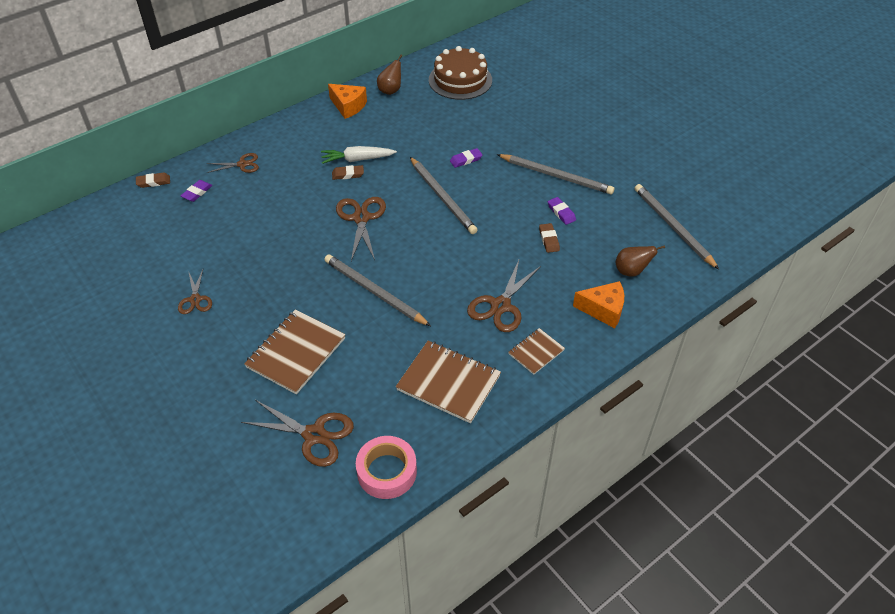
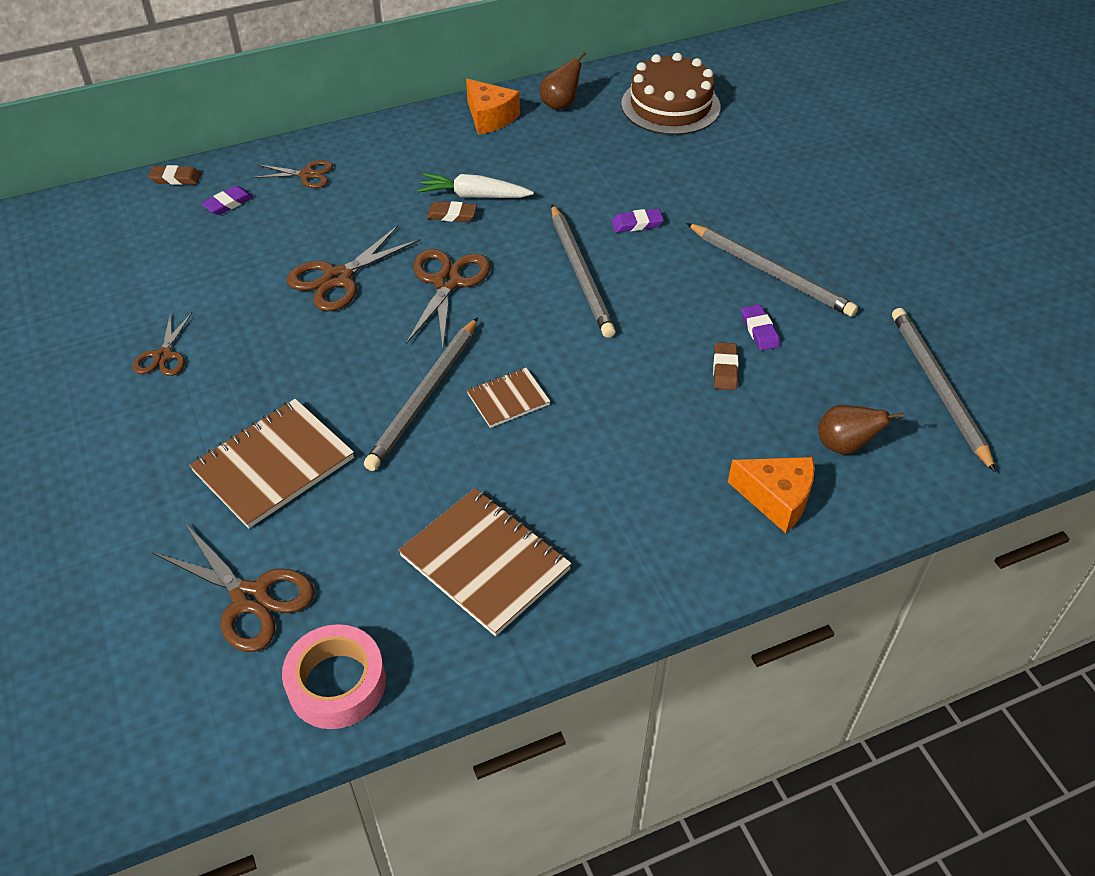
camera: 15 degrees right, 0 degrees up
grey pencil [324,254,431,326] -> grey pencil turned 120 degrees counterclockwise [364,317,478,471]
brown scissors [467,258,541,332] -> brown scissors moved to [287,226,420,311]
brown notebook [508,328,565,375] -> brown notebook moved to [467,368,551,428]

